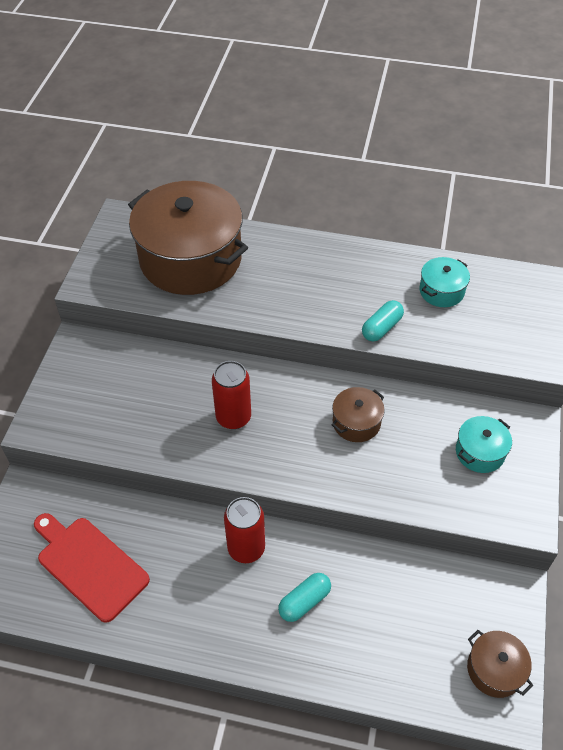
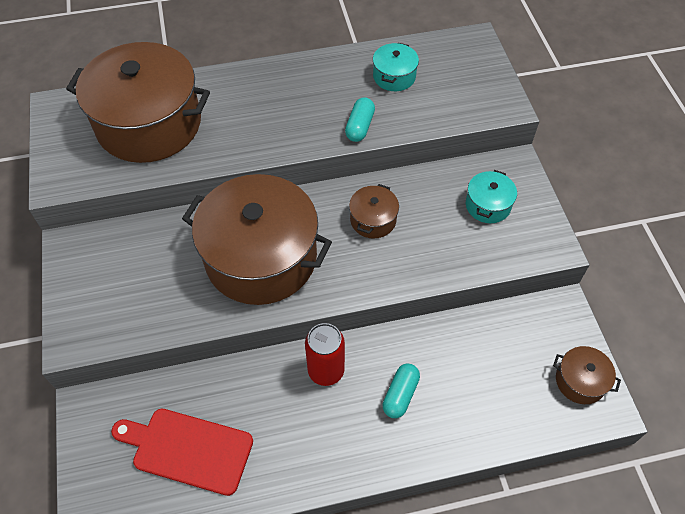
camera: 25 degrees left, 5 degrees up
red can [212,361,251,429] -> brown pot [182,174,332,305]

